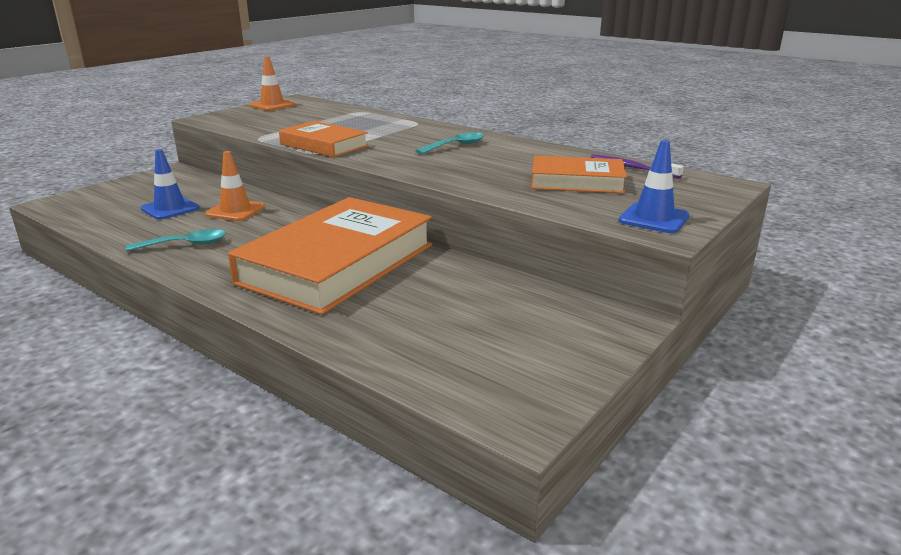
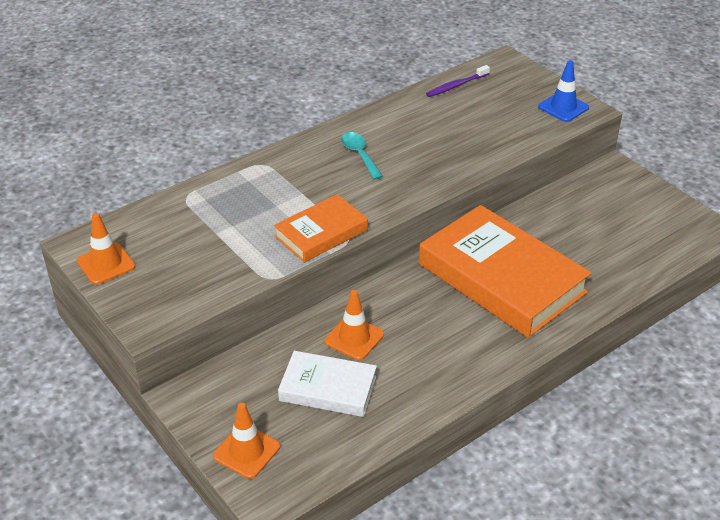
camera: 75 degrees left, 15 degrees up
turquoise spoon [126,229,226,251] -> none
blue traffic cone [141,149,200,220] -> white book [278,351,377,417]
orange book [531,156,627,193] -> none
none -> orange traffic cone [213,403,280,479]

